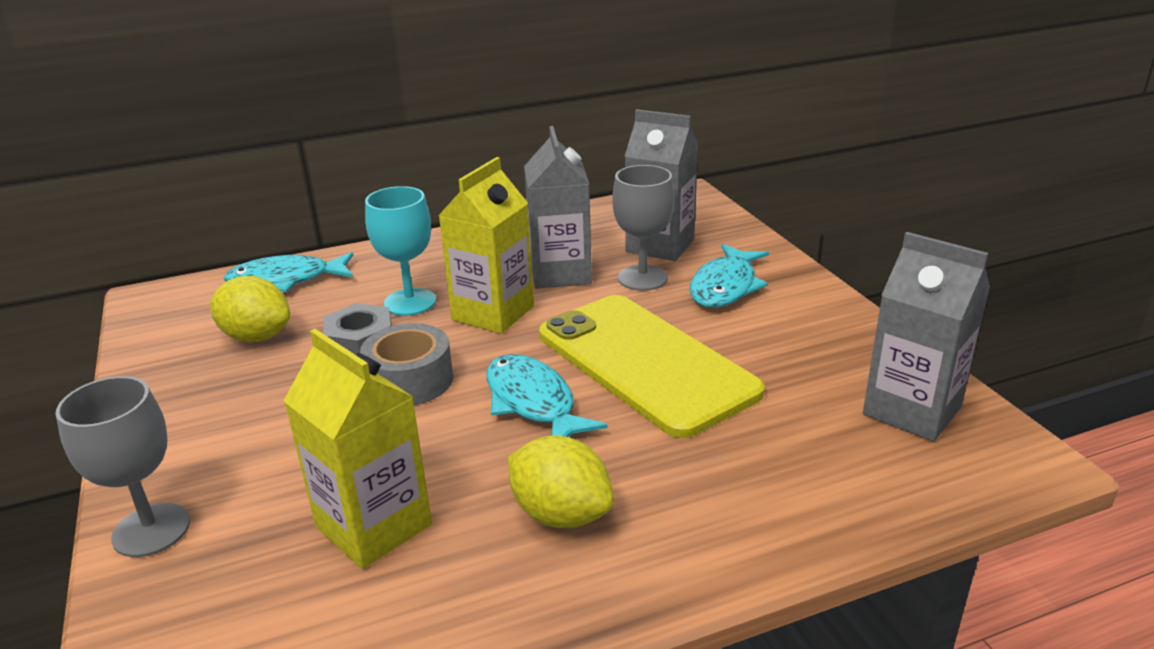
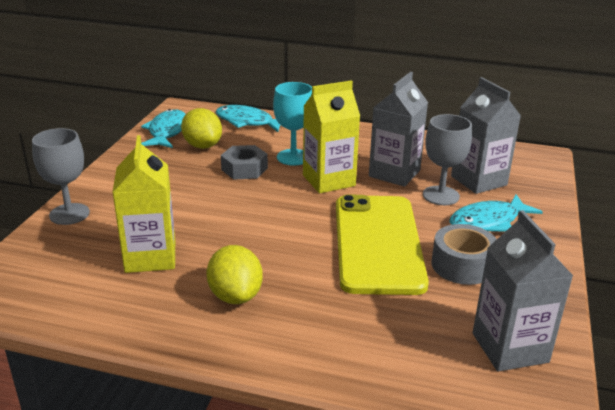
camera: 35 degrees right, 0 degrees up
grey tape [360,323,453,405] -> grey tape moved to [431,224,497,285]
turquoise fish [486,354,608,437] -> turquoise fish moved to [141,109,186,148]

